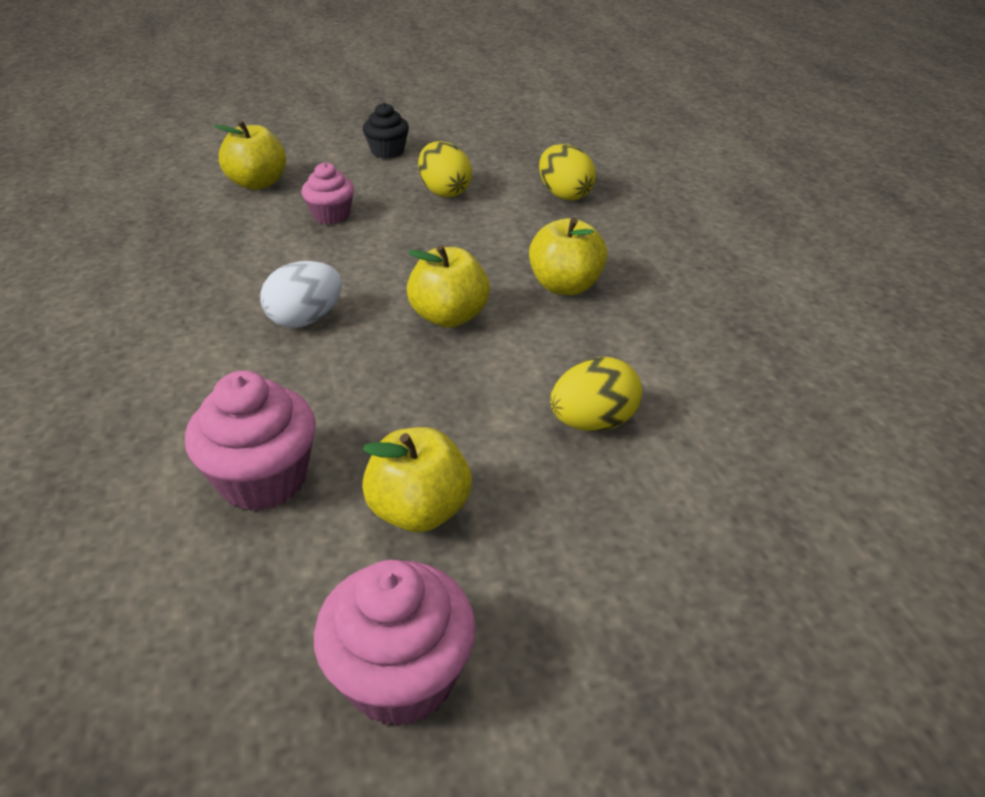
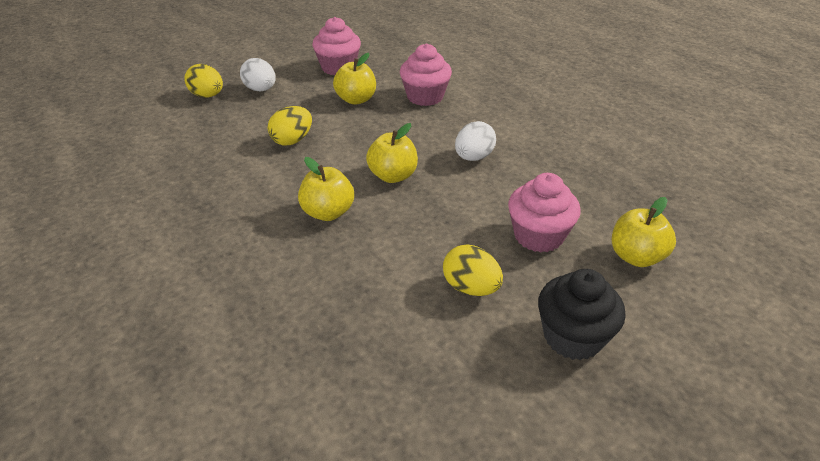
camera: 160 degrees right, 0 degrees up
pink cupcake [302,162,354,224] -> pink cupcake [508,173,581,252], size x1.60
black cupcake [363,103,409,159] -> black cupcake [538,269,626,360], size x1.60
yellow egg [539,144,596,200] -> yellow egg moved to [184,64,223,97]
none -> white egg [240,58,276,92]

